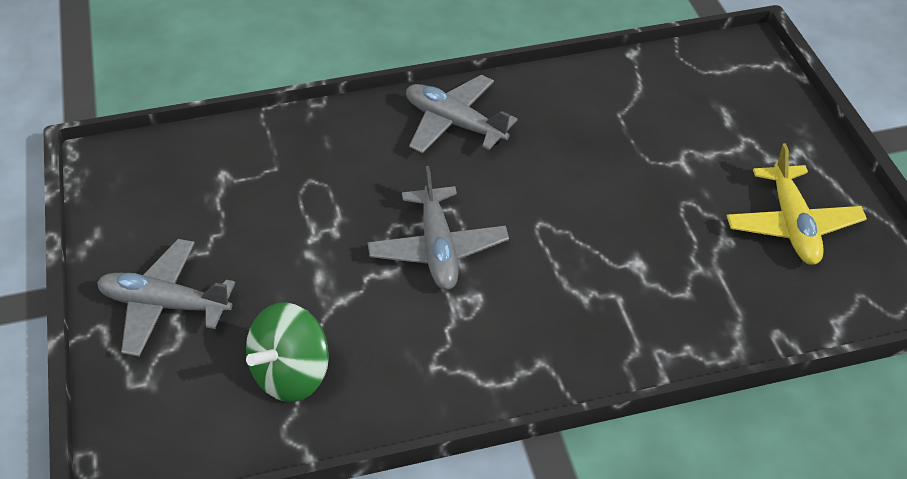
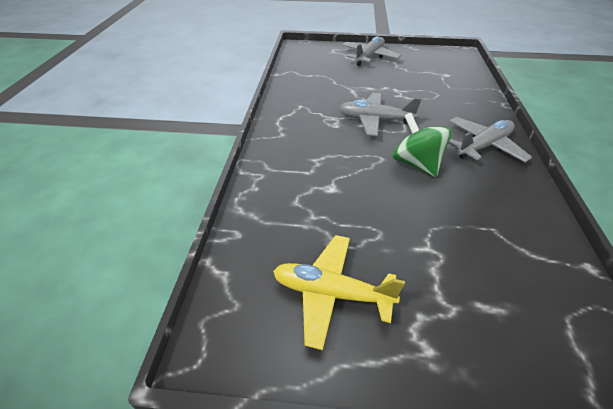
camera: 110 degrees right, 5 degrees down
green spinning top [246,302,329,402] -> green spinning top moved to [393,113,452,177]

